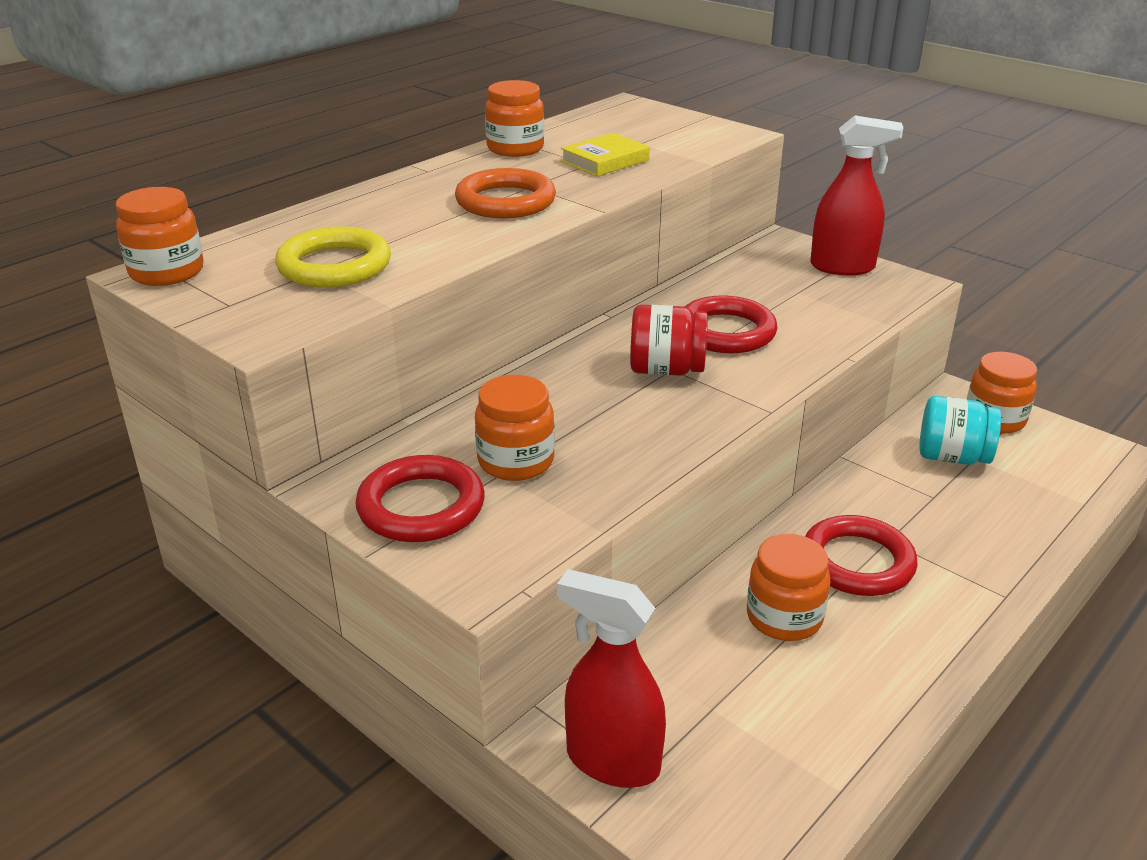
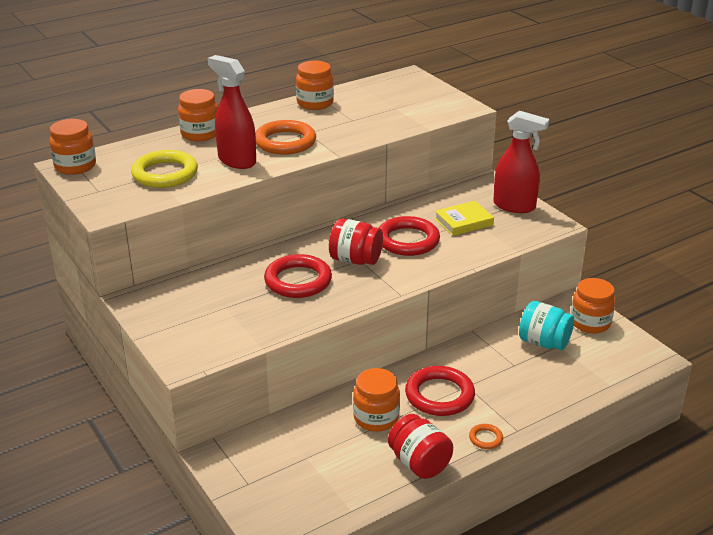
camera: 15 degrees right, 0 degrees up
red ring [355,455,485,542] -> red ring moved to [264,254,332,298]
orange jar [475,375,555,481] -> orange jar moved to [178,89,218,141]
red spray bottle [557,569,666,788] -> red spray bottle moved to [208,55,256,169]
yellow book [561,133,650,176] -> yellow book moved to [434,201,494,236]
none -> red jar [388,414,453,479]
none -> orange ring [469,424,503,449]

